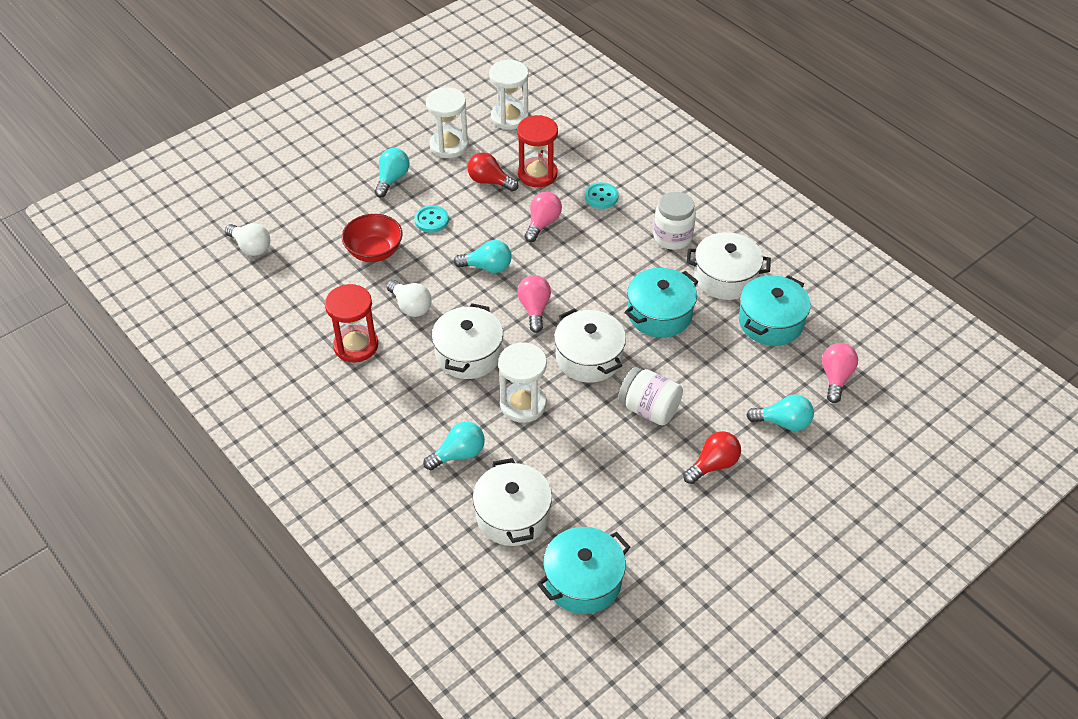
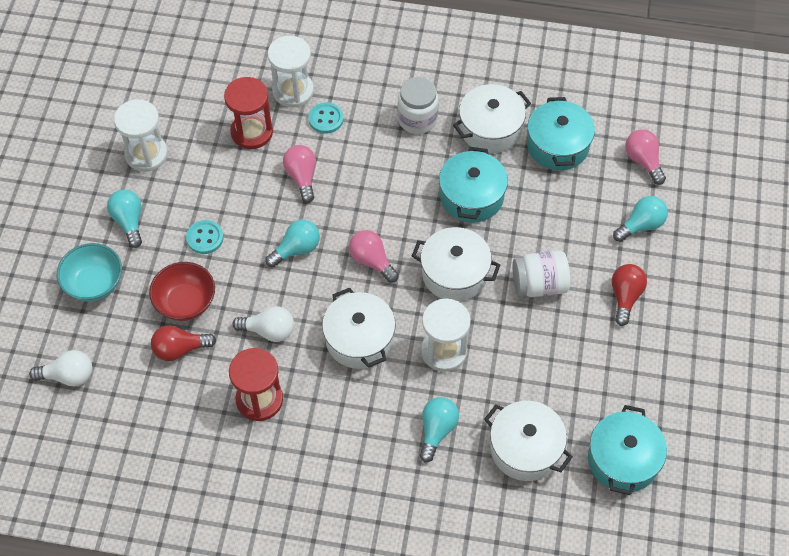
camera: 40 degrees left, 10 degrees up
red light bulb [467,152,518,192] -> red light bulb moved to [151,325,216,361]
white hourglass [489,60,529,130] -> white hourglass moved to [267,36,314,108]
none -> turquoise bowl [57,243,122,302]

